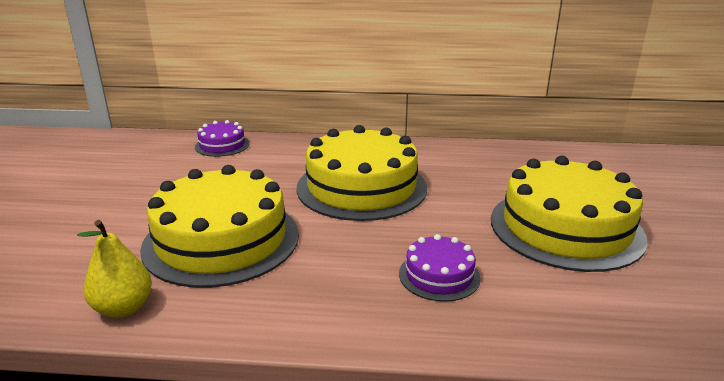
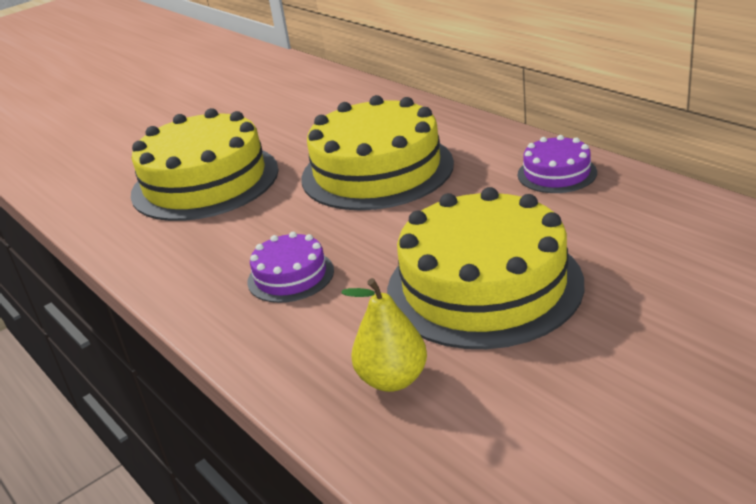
camera: 50 degrees right, 5 degrees up
yellow pear [77,220,152,318] -> yellow pear moved to [341,278,427,392]
purple cake [195,120,249,157] -> purple cake moved to [518,135,597,193]

